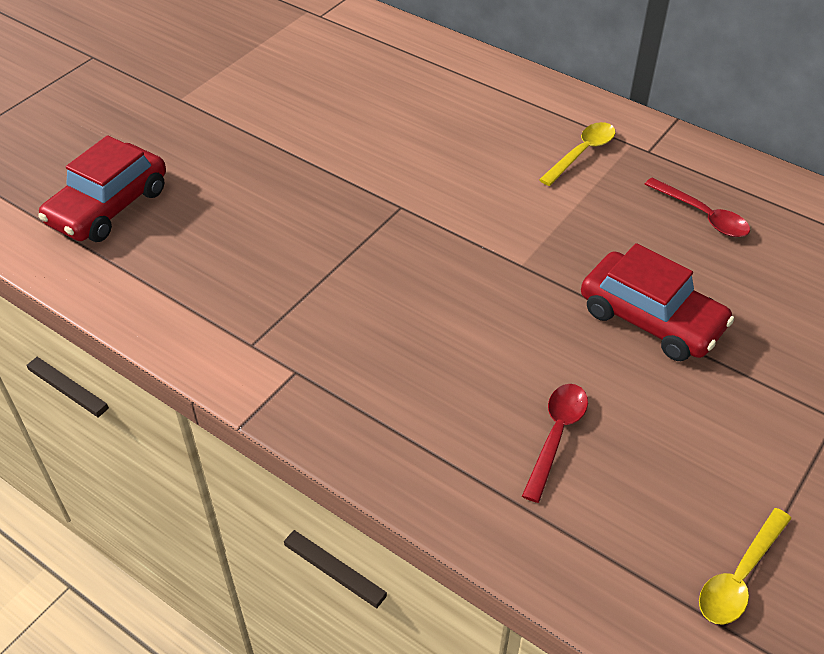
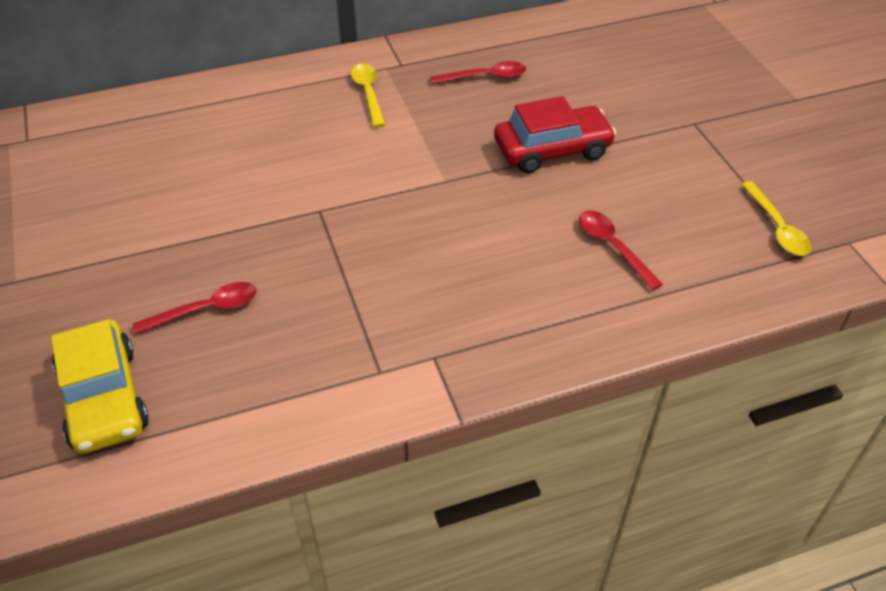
camera: 55 degrees left, 0 degrees up
red car [38,135,166,242] -> yellow car [51,320,149,454]
none -> red spoon [132,282,257,334]

